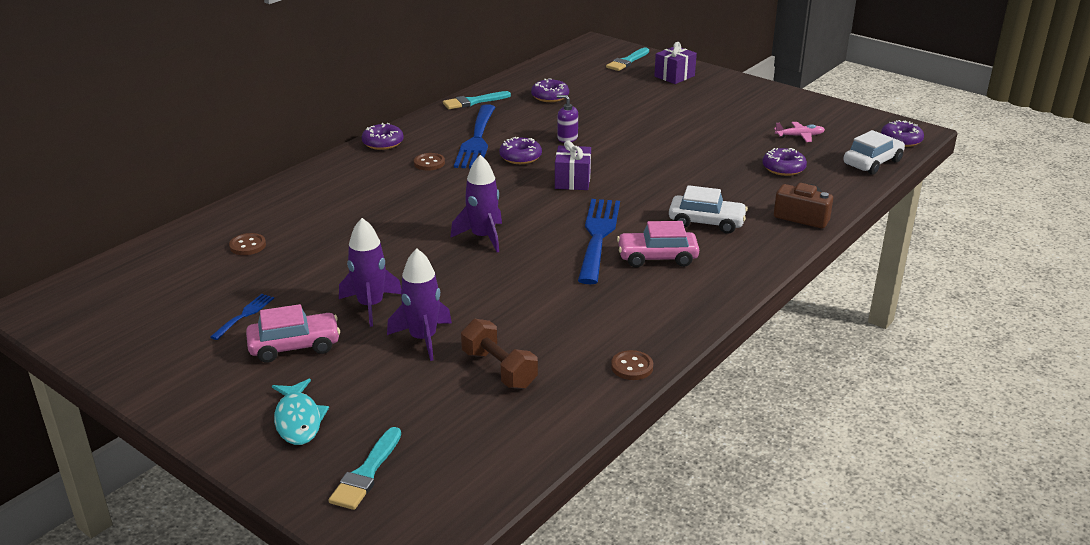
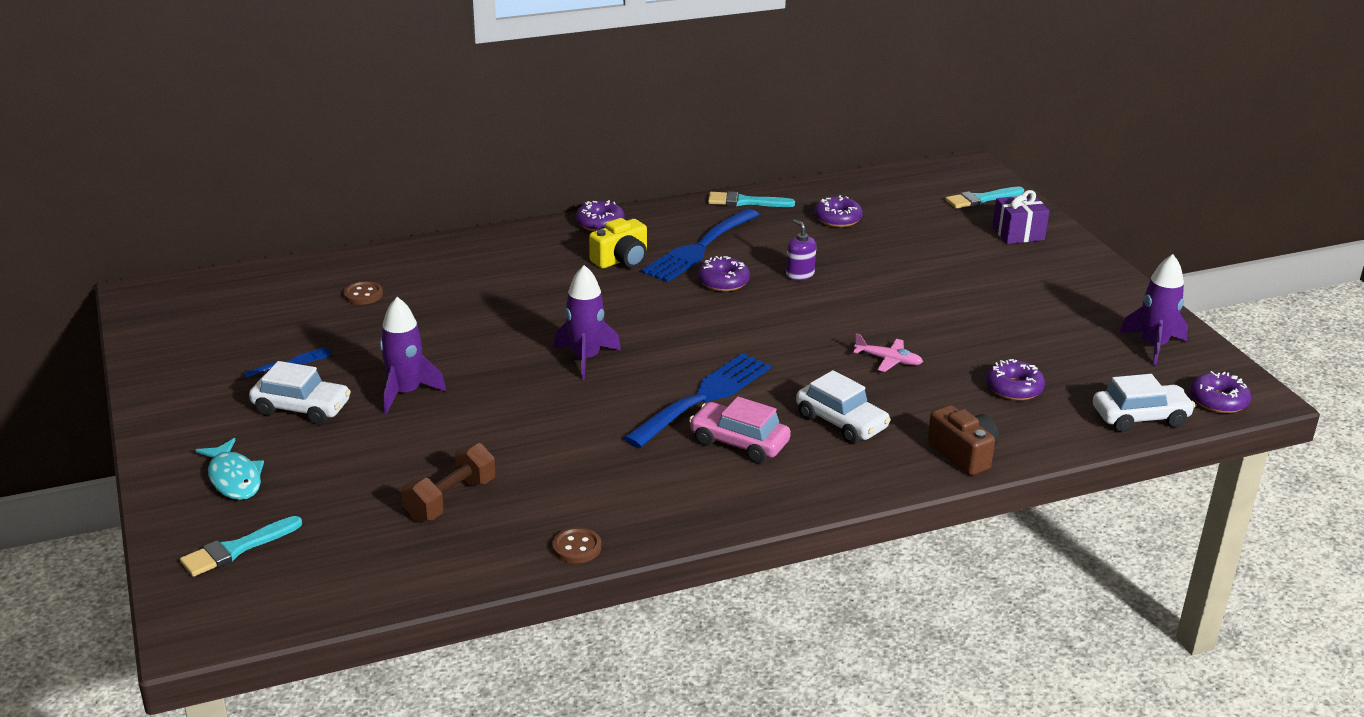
camera: 30 degrees right, 0 degrees up
pink car [246,304,340,363] -> white car [249,361,351,425]
turquoise fish [272,379,329,445] -> turquoise fish turned 45 degrees counterclockwise [195,438,264,500]
purple rocket [387,249,452,361] -> purple rocket moved to [1119,254,1188,366]
brown button [414,153,445,170] -> yellow camera [589,218,647,268]
brown dumbbell [461,319,538,389] -> brown dumbbell turned 45 degrees clockwise [401,443,495,522]
purple gift [555,140,591,190] -> none
pink plane [774,122,825,142] -> pink plane moved to [853,333,923,372]

